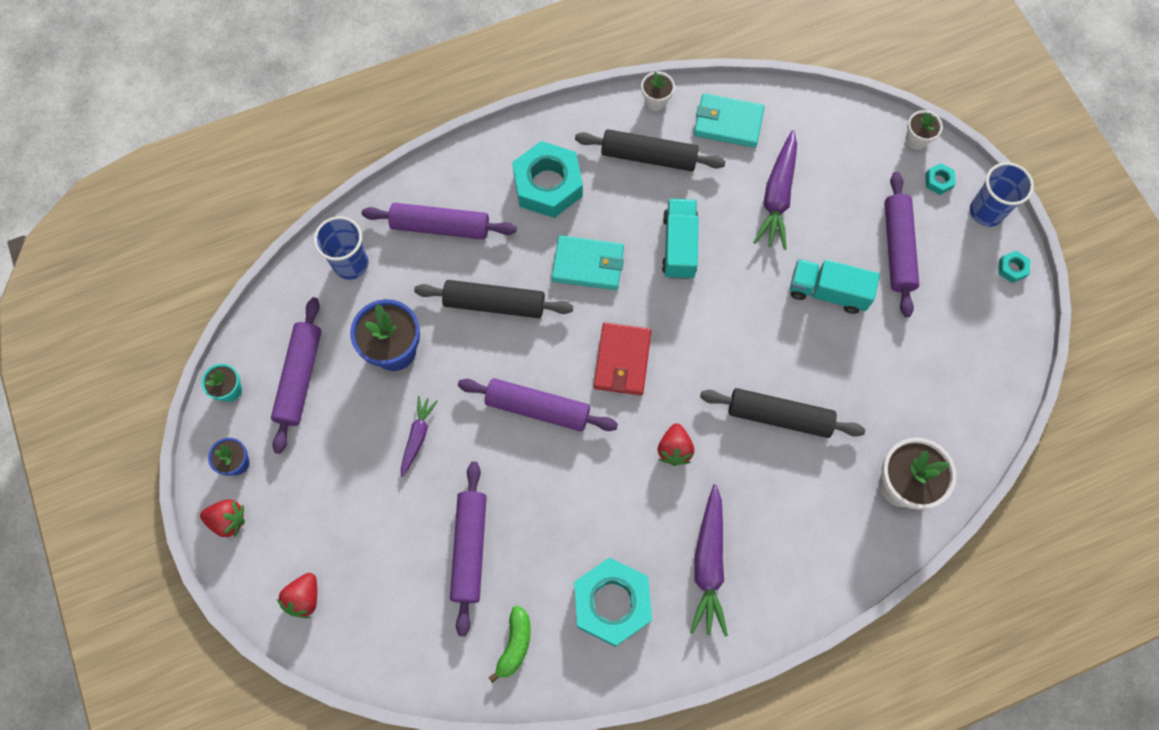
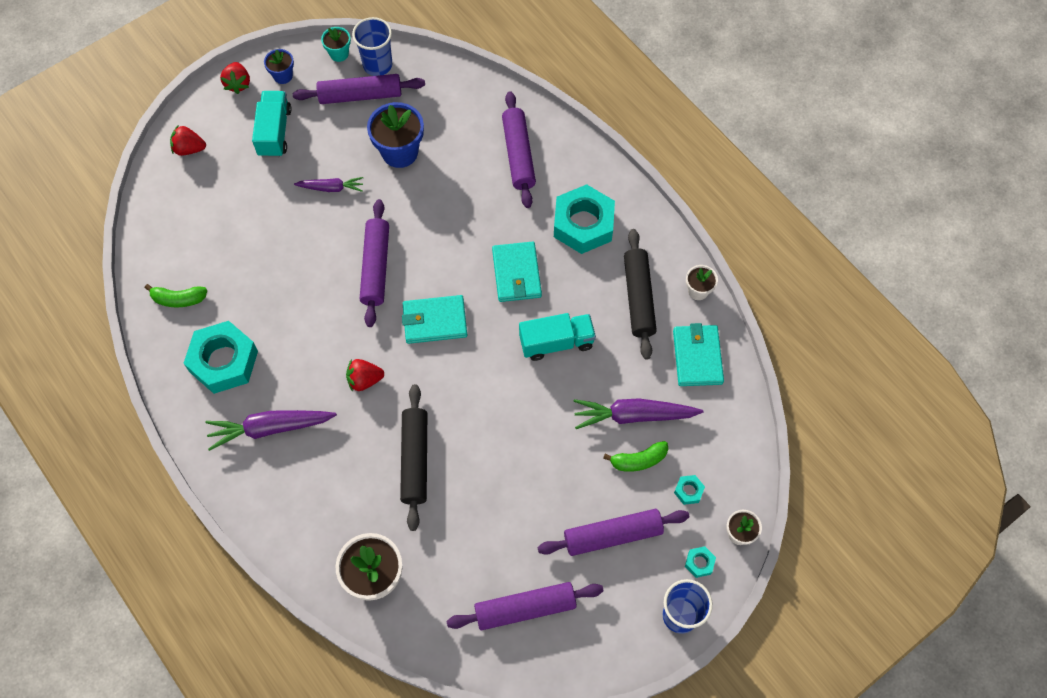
camera: 75 degrees right, 5 degrees down
blue cup [314,216,369,280] -> blue cup moved to [352,17,392,76]
black rolling pin [414,280,573,318] -> none
purple rolling pin [450,462,487,636] -> purple rolling pin moved to [447,582,604,630]
red wallet [594,322,651,395] -> turquoise wallet [402,295,467,344]
turquoise truck [790,259,880,314] -> turquoise truck moved to [252,91,292,158]
turquoise nut [999,251,1030,283] -> turquoise nut moved to [674,475,705,505]
none -> green banana [603,441,668,472]

